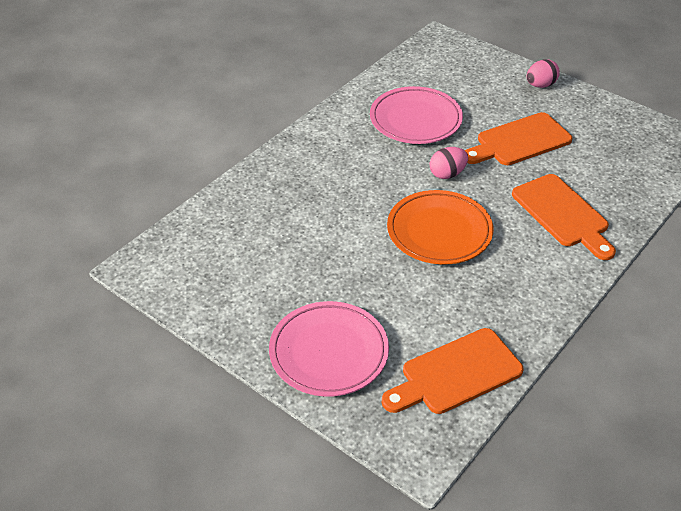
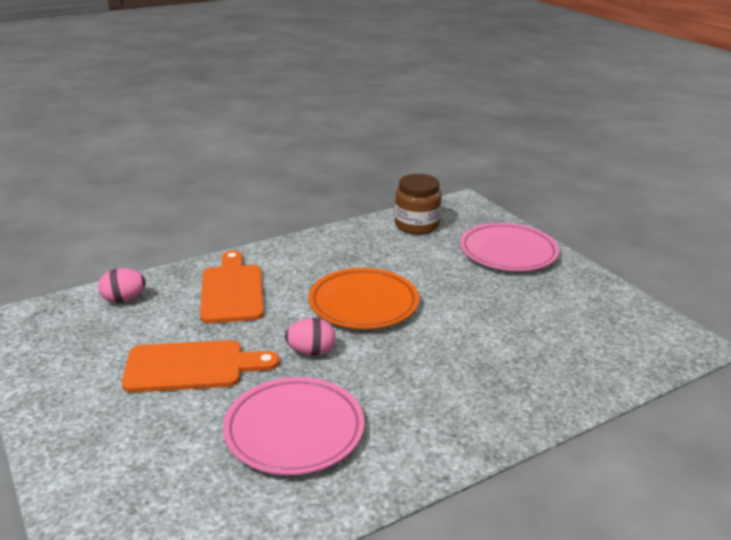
camera: 160 degrees left, 15 degrees down
orange cutting board [382,328,524,414] -> brown jar [395,174,441,235]
pink egg [527,59,560,88] -> pink egg moved to [98,268,146,303]

